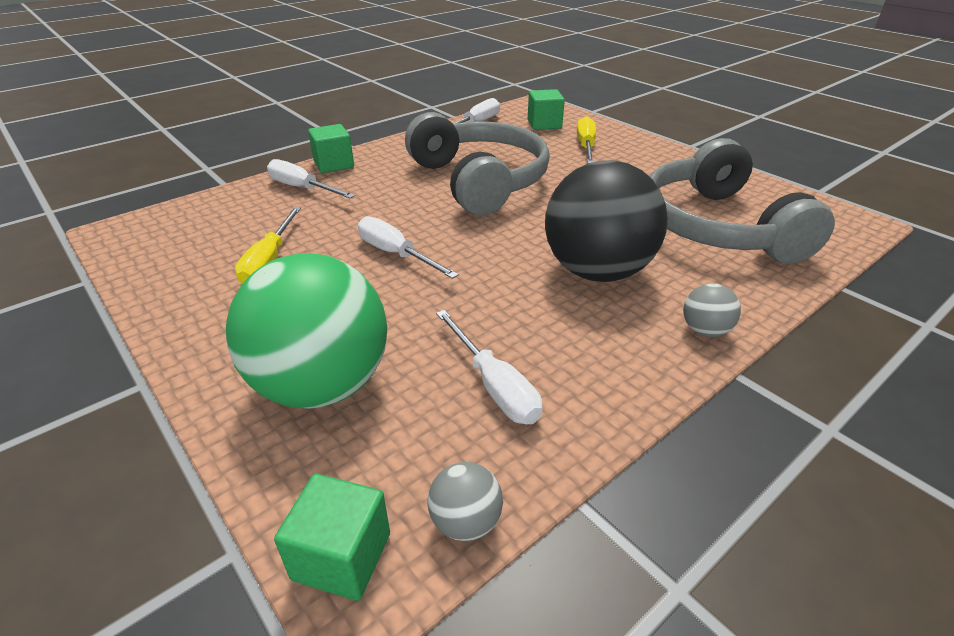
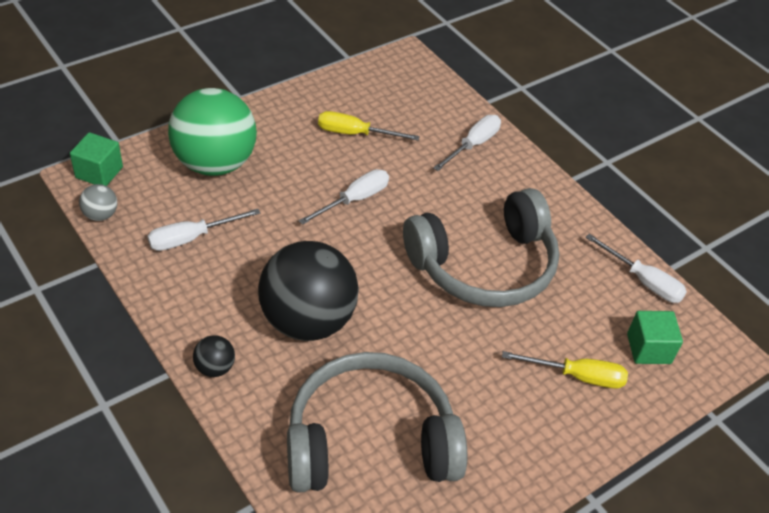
camera: 90 degrees right, 10 degrees up
green cube [308,124,354,173] -> none
grey ball [683,283,741,337] -> black ball [193,335,235,377]

